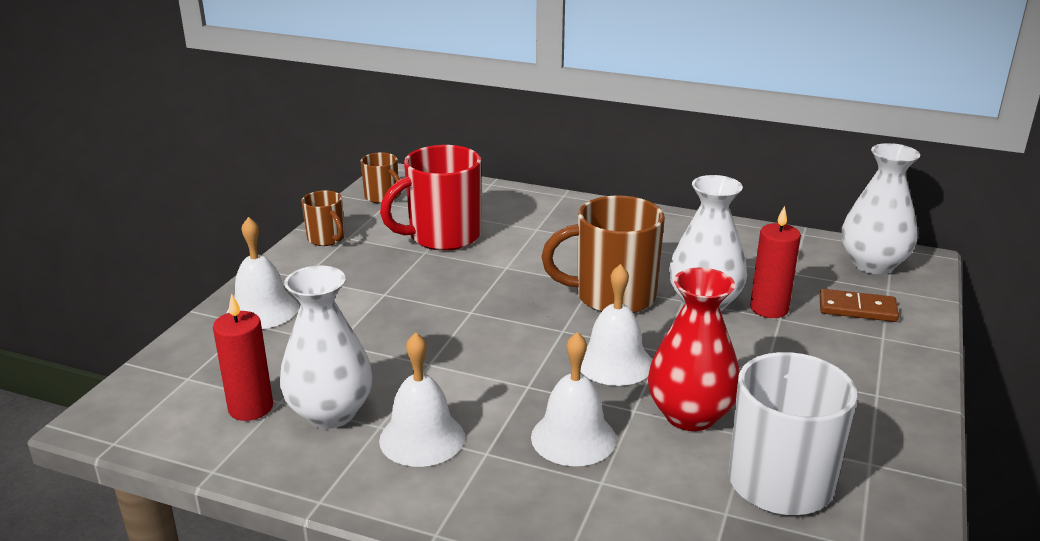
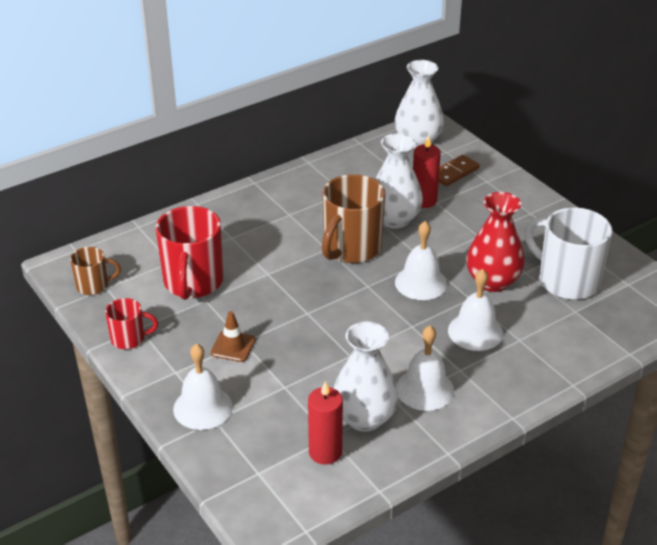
camera: 55 degrees left, 10 degrees up
brown mug [301,190,345,246] -> red mug [105,298,158,349]
none -> brown traffic cone [210,311,255,362]

